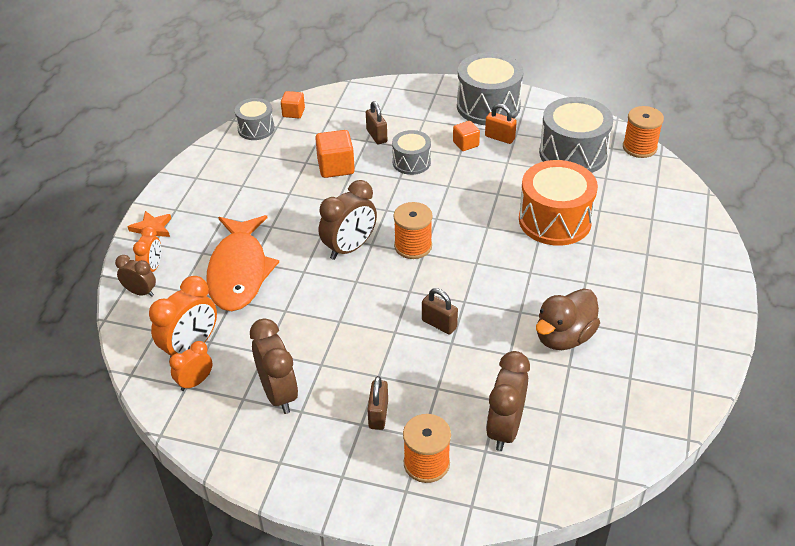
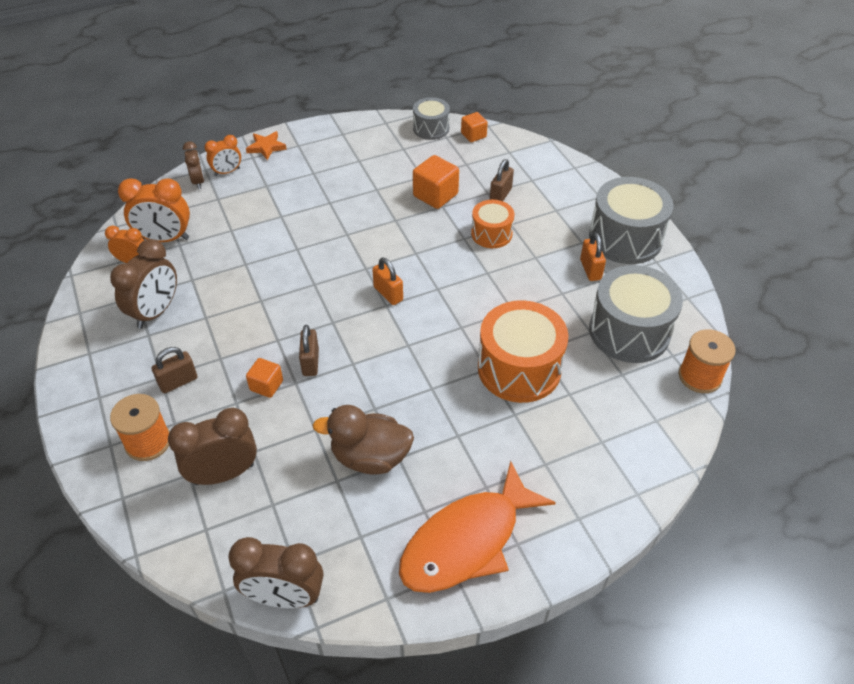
camera: 50 degrees right, 5 degrees up
orange fish [206,215,279,311] -> orange fish moved to [399,461,556,593]
brown clock [319,180,377,260] -> brown clock moved to [228,537,323,608]
grey drum [392,130,431,175] -> orange drum [471,200,514,248]
orange spool [393,202,433,259] -> orange padlock [372,257,403,305]
orange cube [453,121,480,151] -> orange cube moved to [246,358,283,398]

